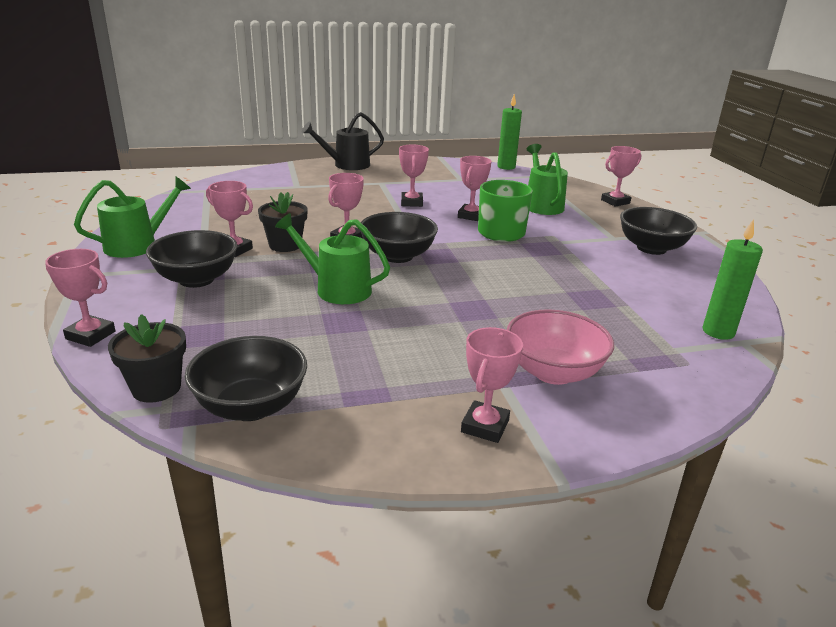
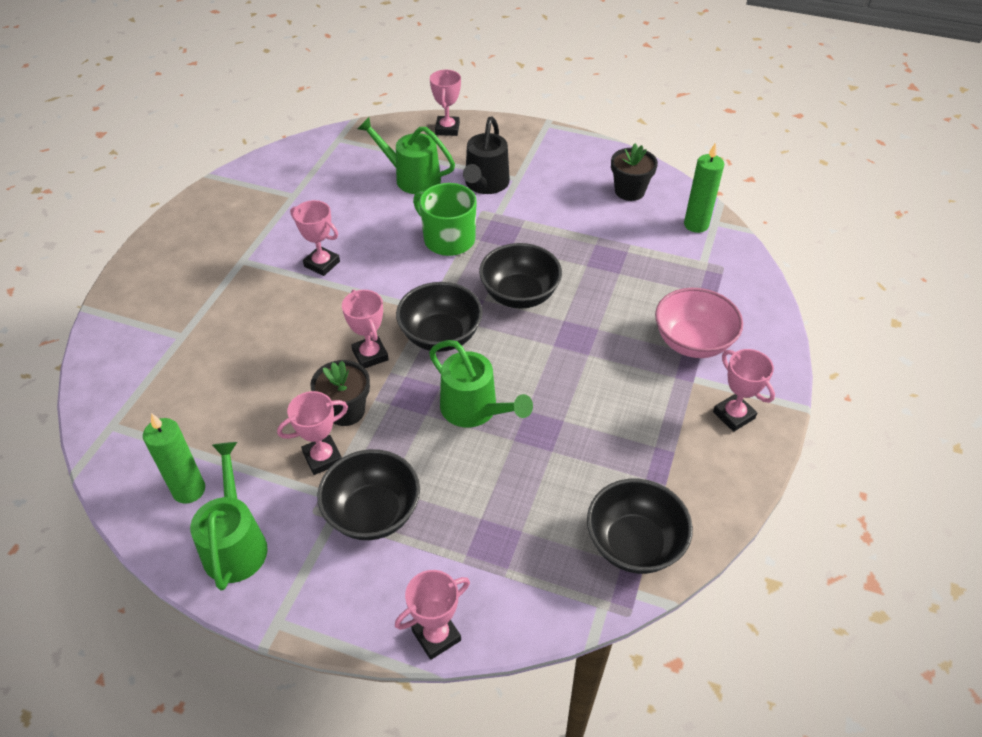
camera: 55 degrees left, 20 degrees up
black flower pot [108,314,186,403] -> black flower pot moved to [611,143,658,201]
green watering can [275,213,390,304] -> green watering can turned 105 degrees counterclockwise [429,340,533,428]
black watering can [302,112,384,170] -> black watering can moved to [463,116,510,194]
pink trophy [458,156,492,221] -> none
green candle [497,94,522,170] -> green candle moved to [143,413,205,504]
black bowl [620,207,697,255] -> black bowl moved to [479,243,562,309]

